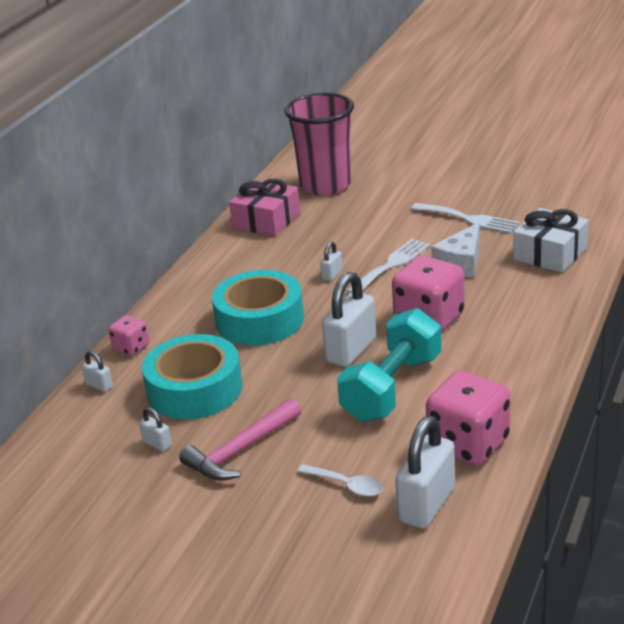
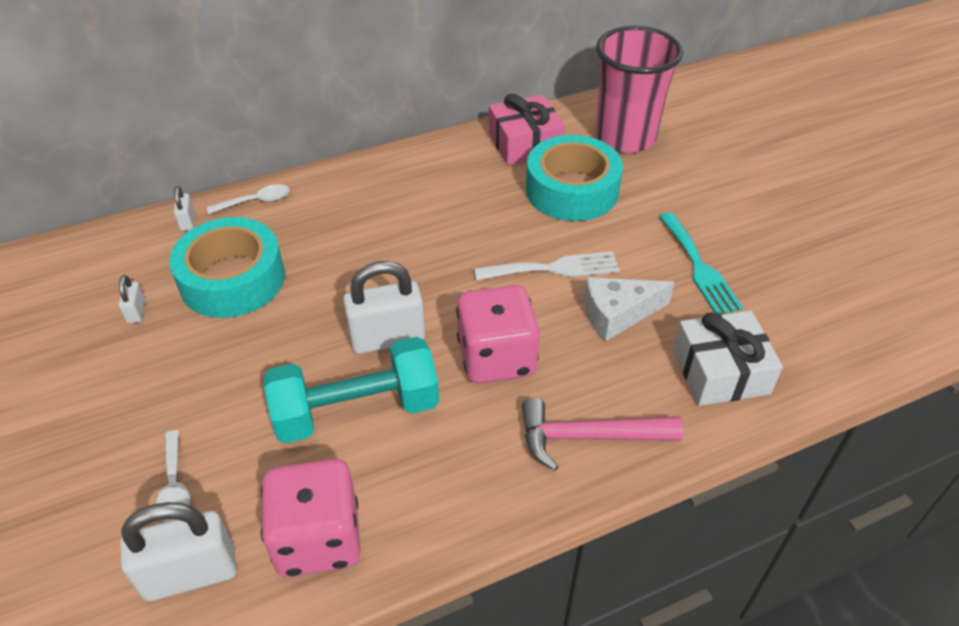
camera: 40 degrees right, 15 degrees up
pink dice [108,315,149,356] -> white spoon [207,184,290,214]
pink hammer [179,398,301,481] -> pink hammer moved to [522,398,683,471]
turquoise tape [212,270,304,345] -> turquoise tape moved to [526,135,623,221]
white padlock [320,241,342,281] -> none
white fork [411,203,520,234] -> turquoise fork [659,212,743,314]

